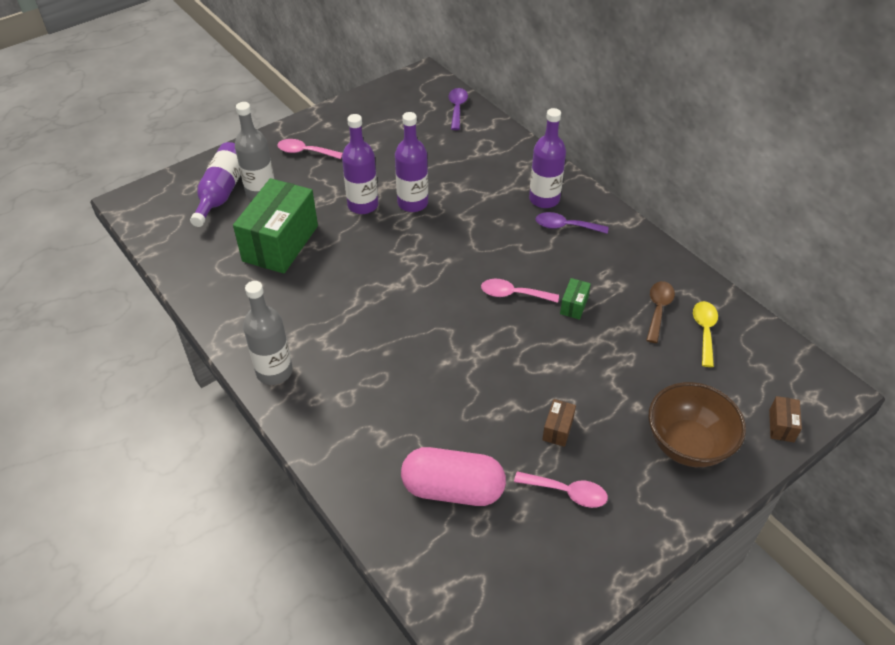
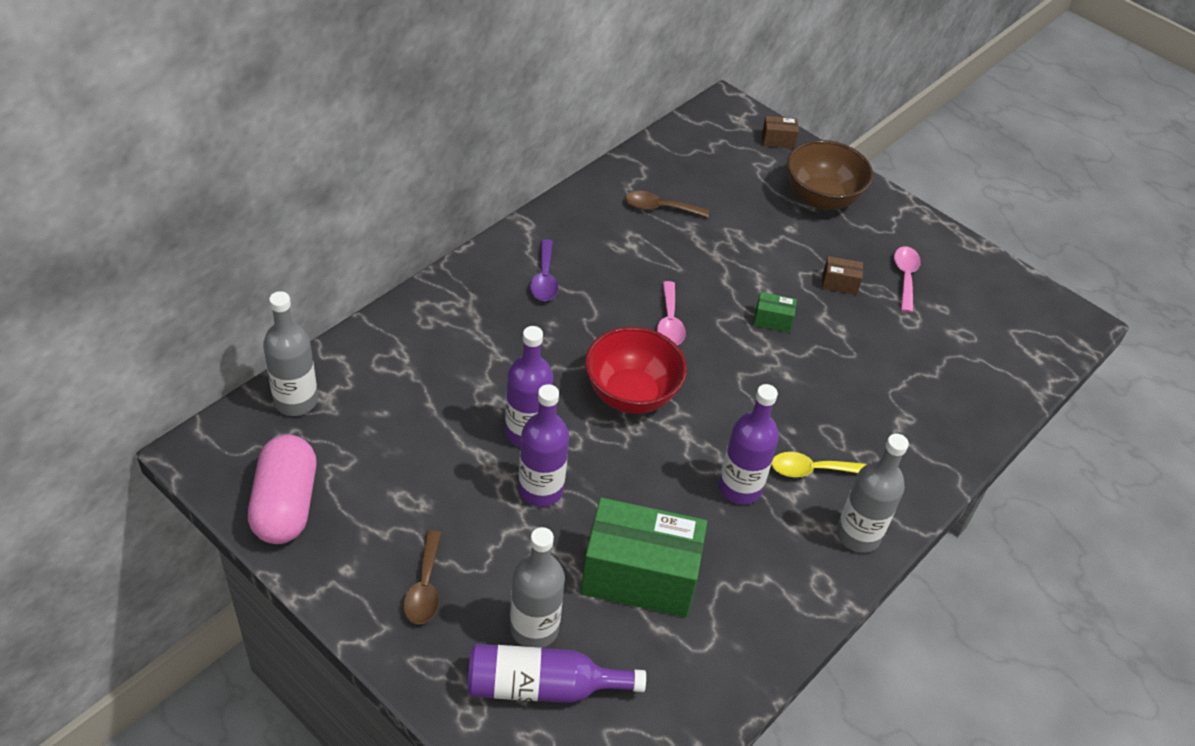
camera: 105 degrees left, 0 degrees up
pink spoon [277,139,343,159] -> brown spoon [403,530,441,624]
pink capsule [401,447,506,506] -> pink capsule moved to [248,435,317,544]
purple spoon [449,88,468,130] -> grey bottle [263,291,318,416]
purple bottle [529,108,566,208] -> purple bottle moved to [719,384,779,505]
green box [560,278,591,320] -> green box moved to [754,292,797,332]
yellow spoon [693,301,718,367] -> yellow spoon moved to [772,452,866,477]
none -> red bowl [585,327,687,414]

